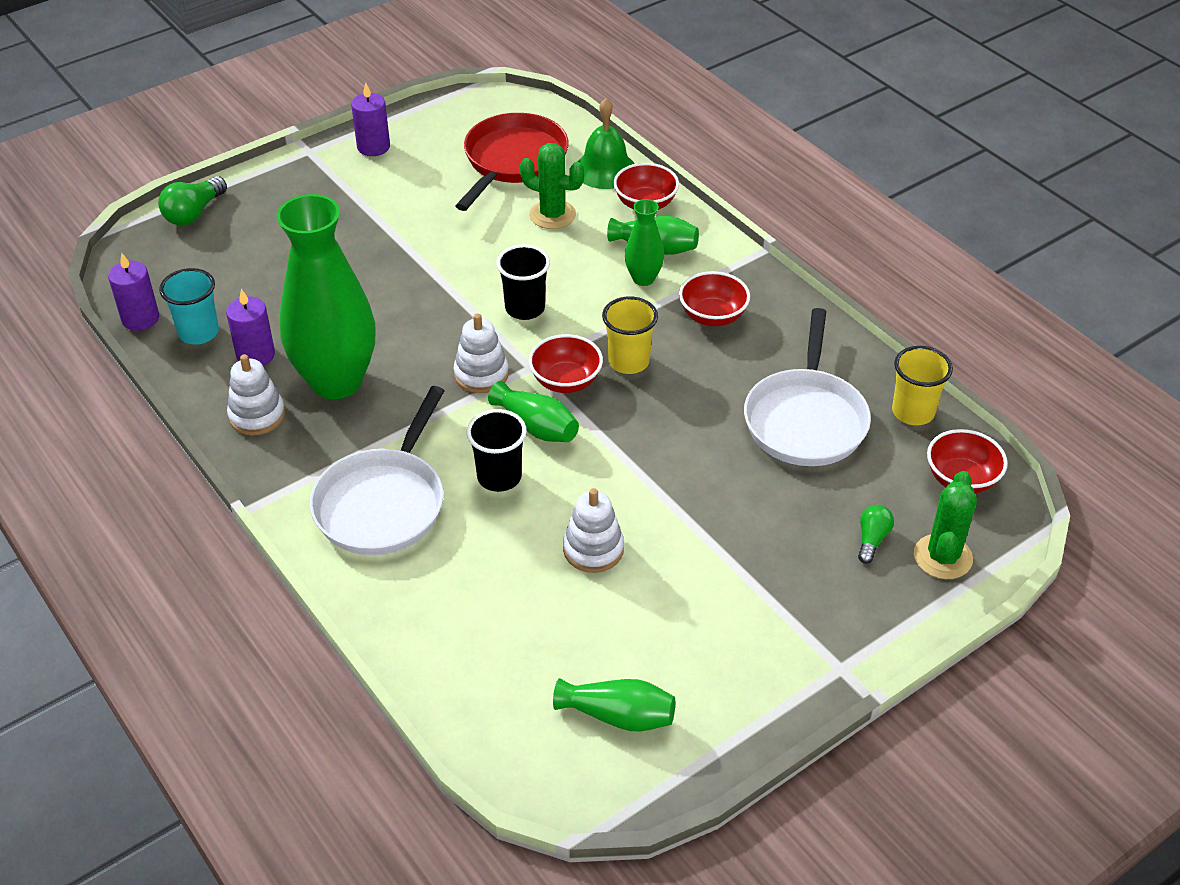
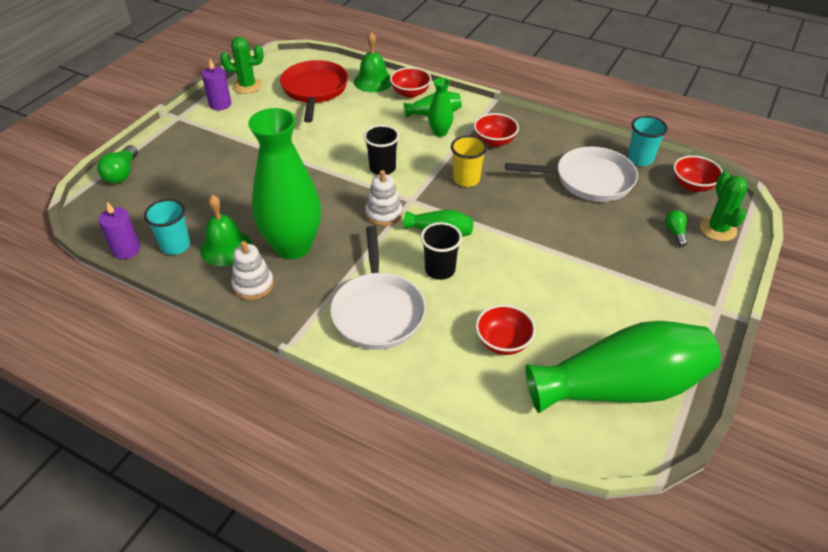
camera: 25 degrees left, 0 degrees up
purple candle [226,289,275,366] -> green bell [200,195,252,266]
green cactus [520,143,584,229] -> green cactus moved to [220,37,264,94]
red bowl [529,334,603,393] -> red bowl moved to [475,304,536,355]
green vase [553,678,675,731] -> green vase [525,321,721,413], size x2.19
white stacking toy [563,488,624,573] -> none
white pan [744,308,871,466] -> white pan turned 75 degrees counterclockwise [505,146,638,202]
yellow cup [892,346,953,425] -> turquoise cup [628,116,668,166]

